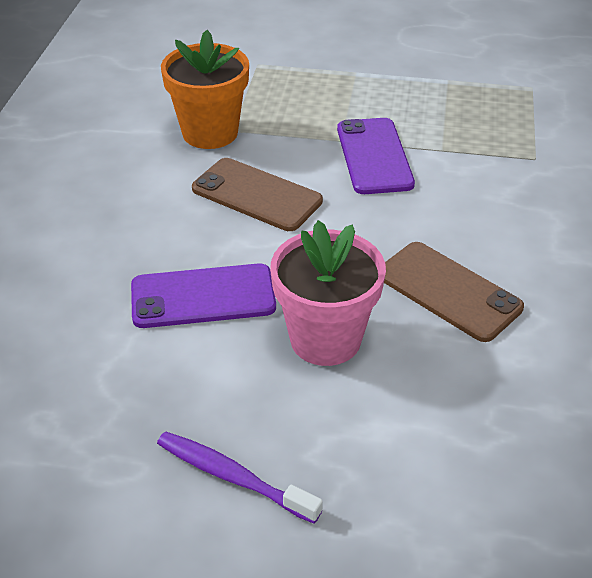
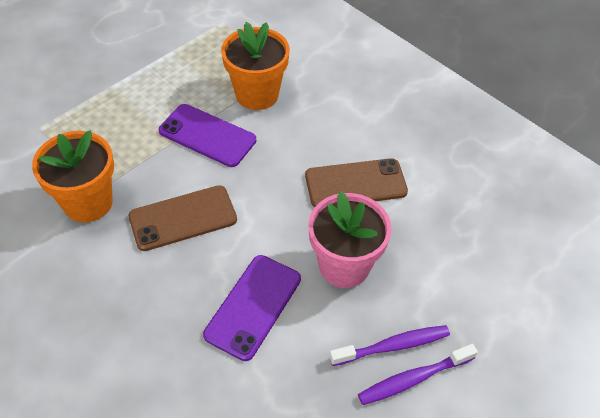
camera: 55 degrees left, 10 degrees up
none -> orange flower pot [221,22,290,110]
none -> purple toothbrush [329,325,450,366]

